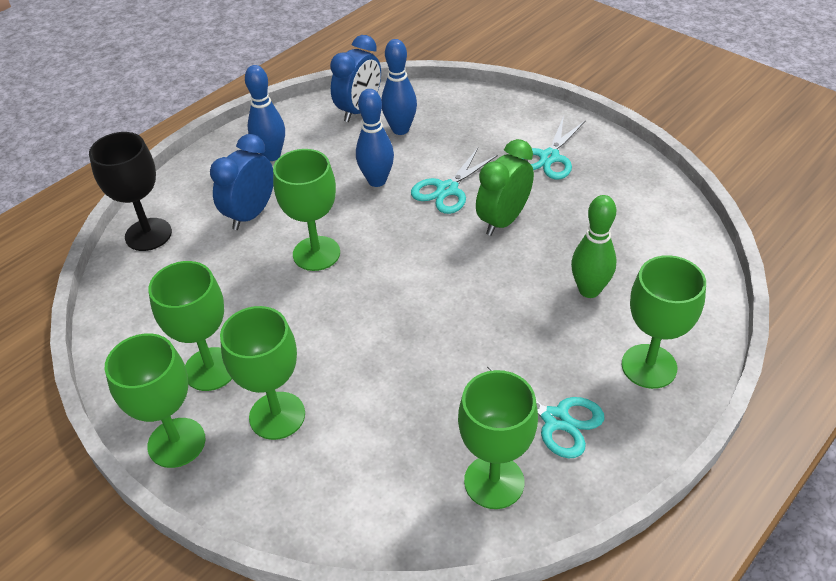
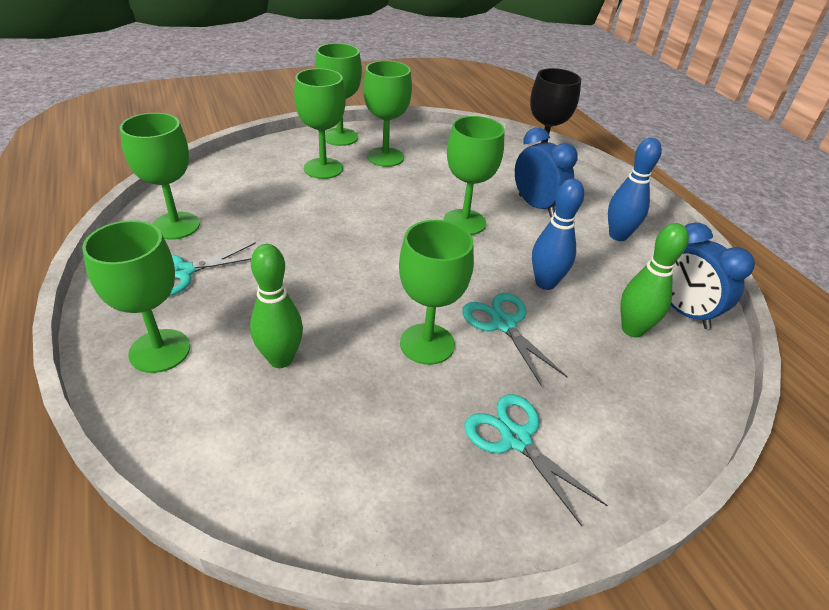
camera: 110 degrees right, 5 degrees down
blue bowling pin [381,39,417,135] -> green bowling pin [620,223,689,338]
green clock [476,139,534,236] -> green goblet [399,220,474,365]

